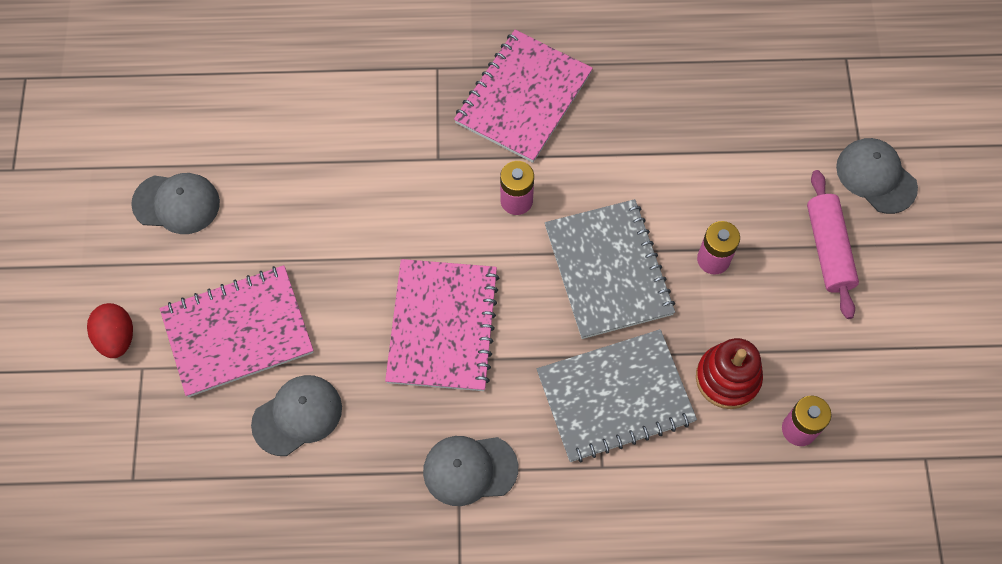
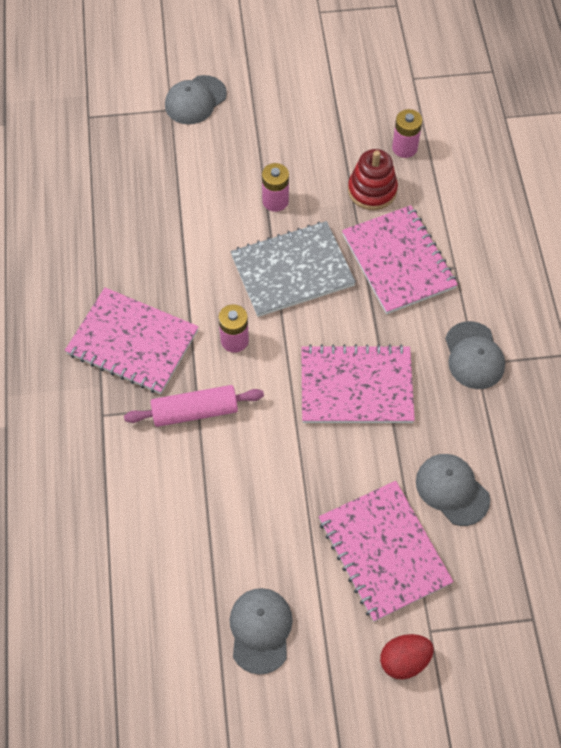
camera: 95 degrees left, 5 degrees down
grey notebook [537,329,697,462] -> pink notebook [342,205,458,314]
pink rolling pin [807,170,859,319] -> pink rolling pin moved to [124,385,264,427]

